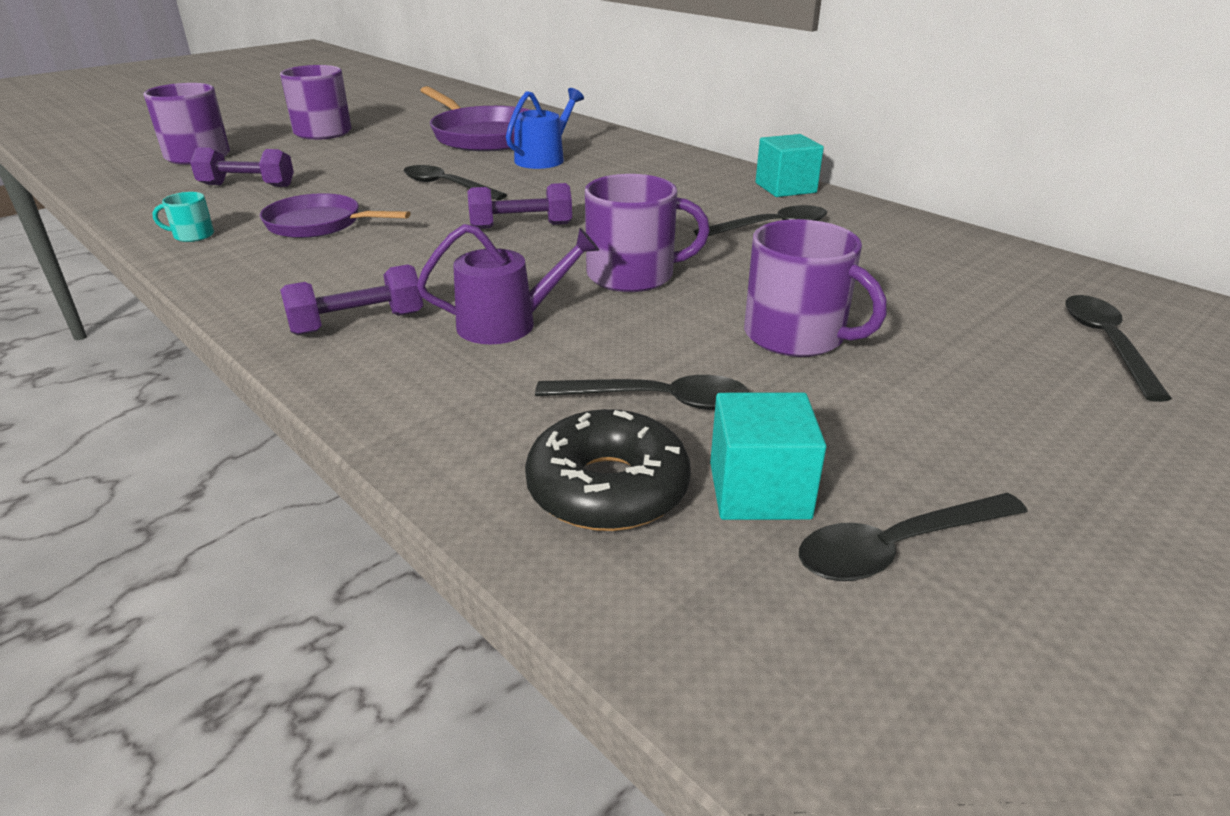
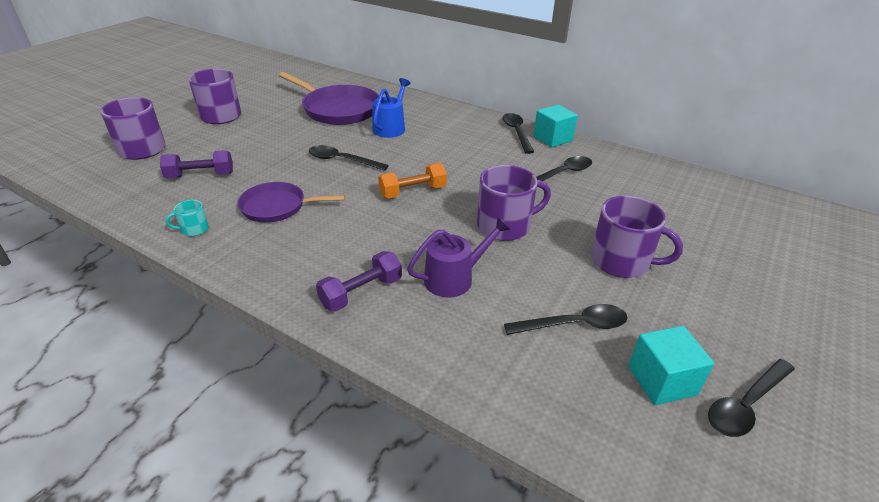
camera: 15 degrees left, 5 degrees up
purple dumbbell [467,183,572,229] -> orange dumbbell [378,163,447,198]
black donut [525,409,691,531] -> none
black spoon [1066,295,1172,402] -> black spoon moved to [503,113,534,154]

